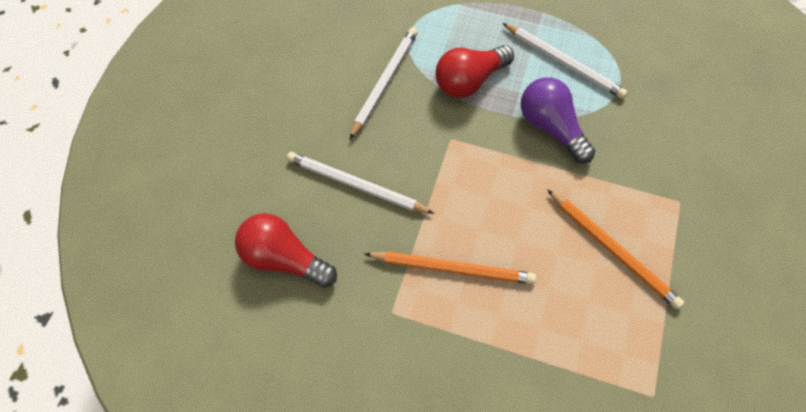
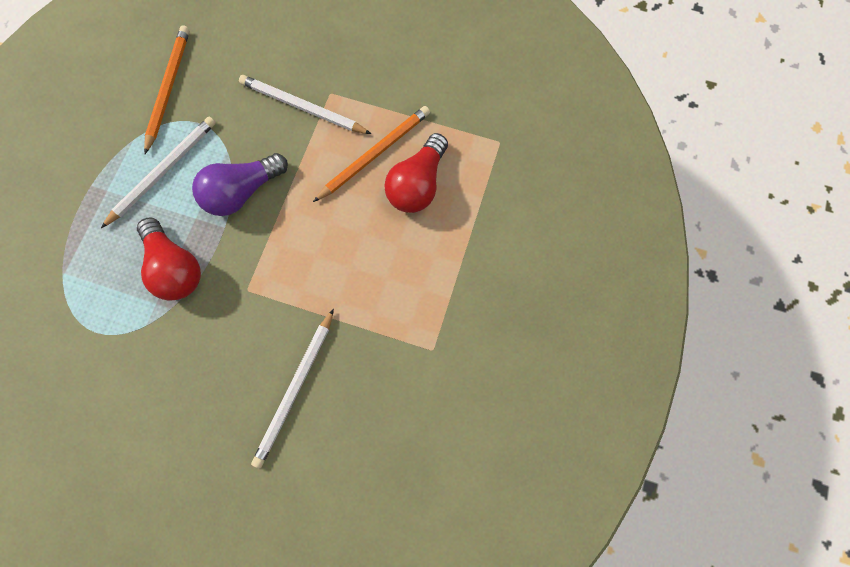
camera: 90 degrees left, 10 degrees up
red light bulb [235,213,337,288] -> red light bulb moved to [384,133,448,213]
white pencil [350,27,418,139] -> white pencil moved to [239,75,371,134]
orange pencil [365,251,536,284] -> orange pencil moved to [144,25,190,154]

